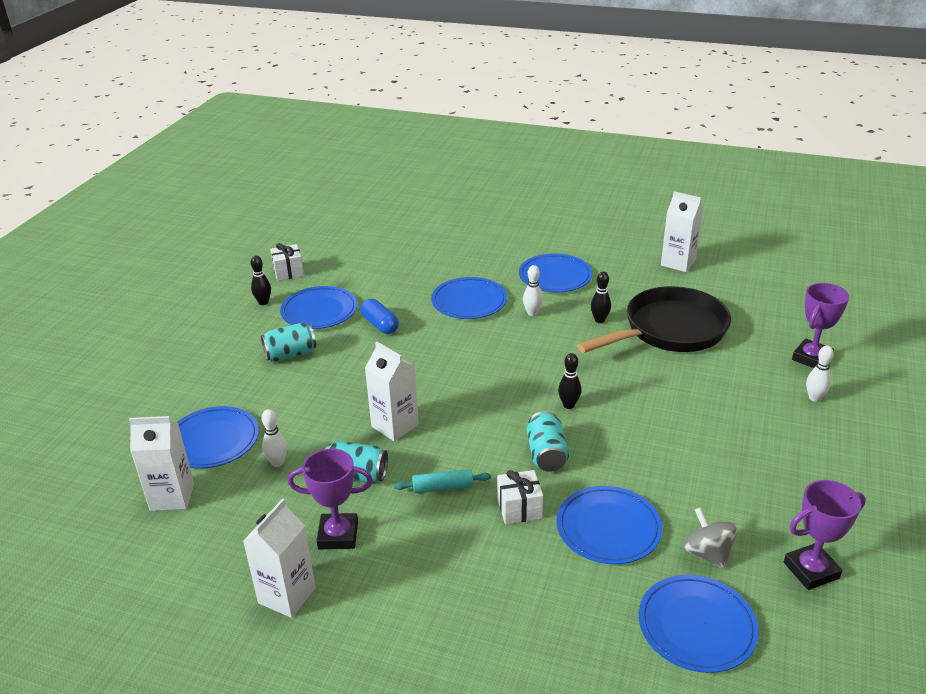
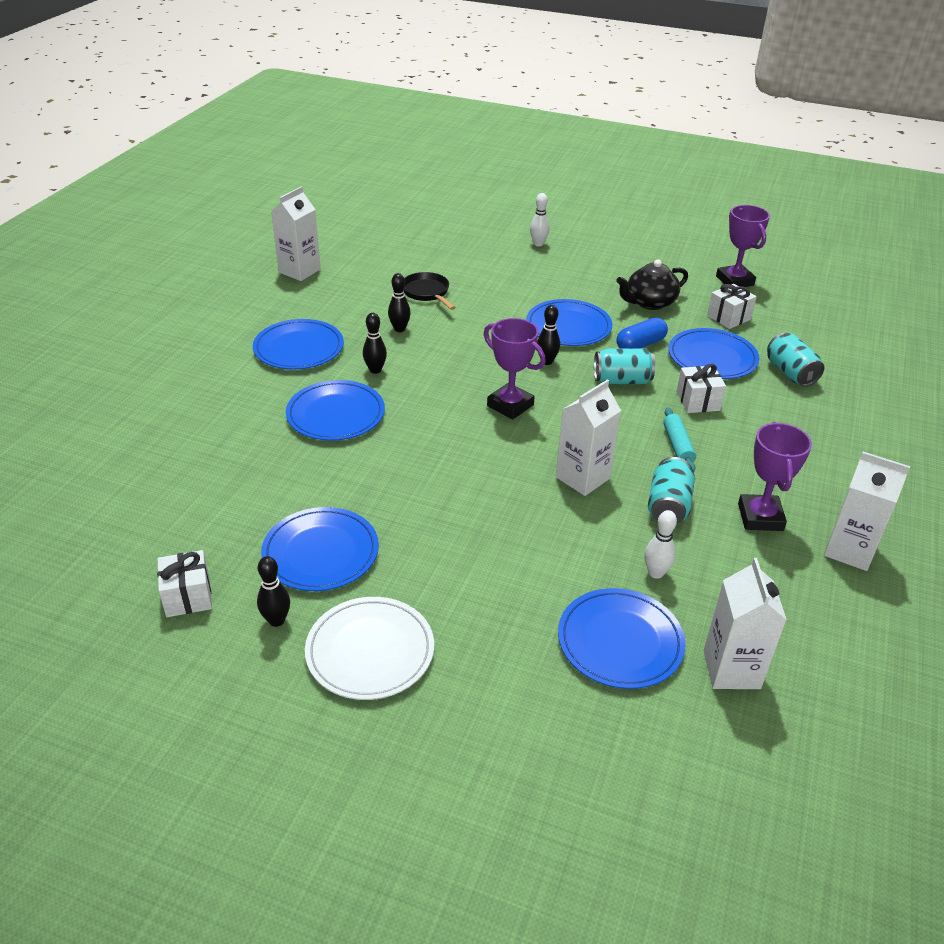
camera: 90 degrees left, 5 degrees up
turquoise can [261,322,316,361] -> turquoise can moved to [767,333,824,386]
blue capsule [360,299,399,334] -> blue capsule moved to [616,318,668,348]
white bowling pin [523,265,543,316] -> black bowling pin [363,313,387,374]
black pan [577,286,731,353] -> black pan [404,272,456,310], size x0.46
blue plate [638,575,759,673] -> blue plate moved to [526,299,612,346]
grey spinning top [683,507,738,568] -> white gift [707,284,757,329]
purple trophy [792,283,849,368] -> purple trophy moved to [484,318,546,420]
none -> white plate [305,597,434,700]
none -> black teapot [616,259,688,310]

